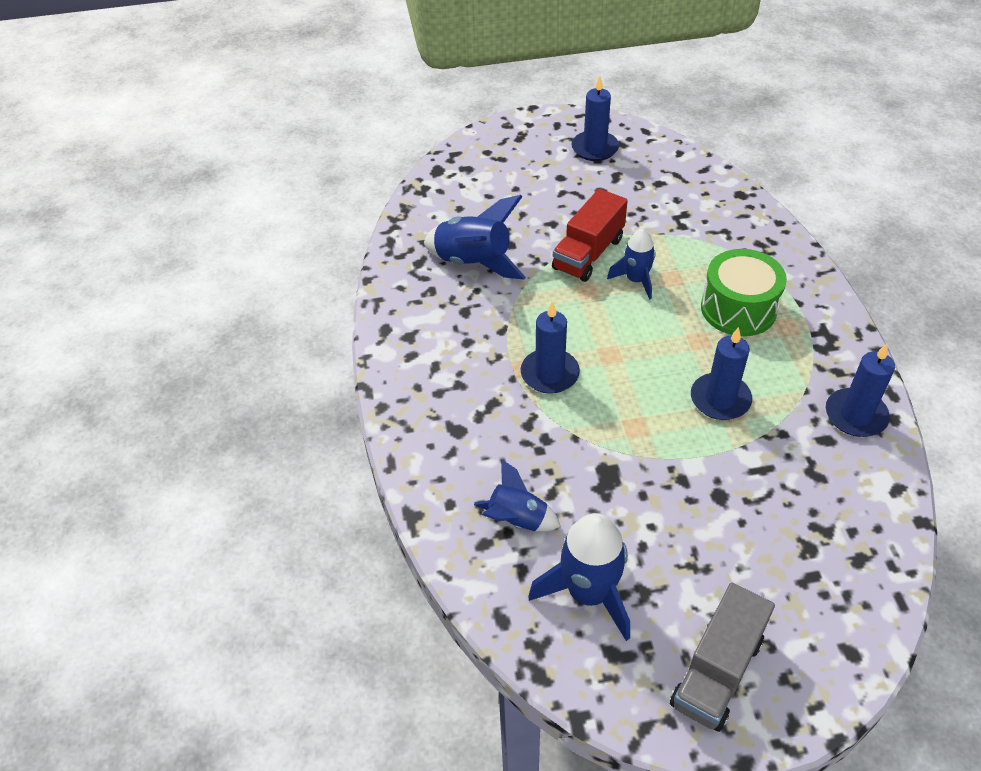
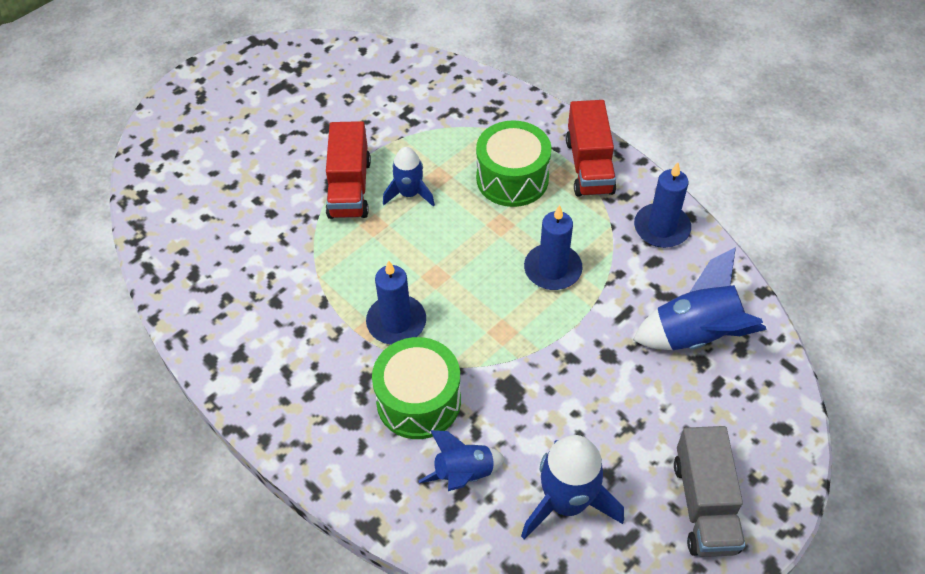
camera: 35 degrees left, 5 degrees up
blue rocket [424,195,526,279] -> blue rocket moved to [633,247,767,350]
blue candle [571,76,619,161] -> none
none -> green drum [372,337,461,439]
none -> red truck [566,100,616,197]

